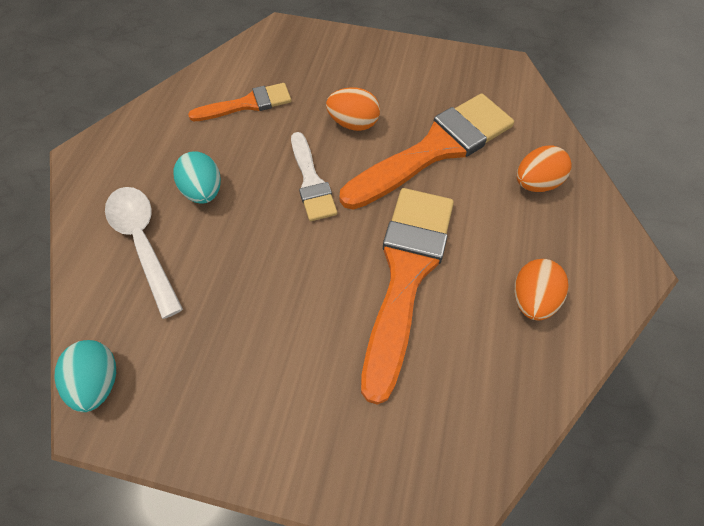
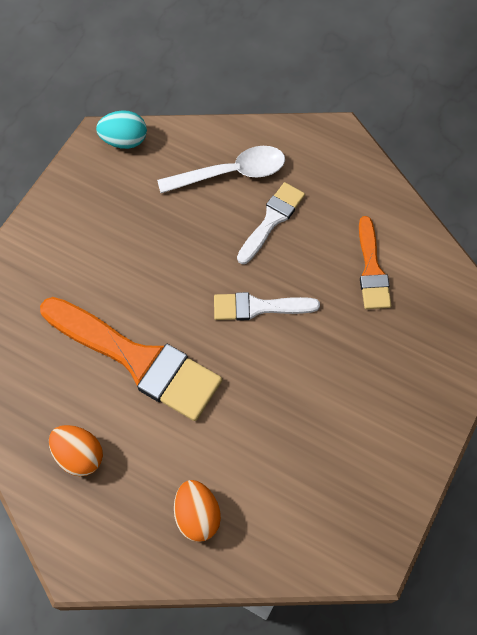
camera: 105 degrees right, 5 degrees up
turquoise egg [173,151,221,203] -> white brush [237,182,305,264]
orange egg [326,87,380,131] -> none
orange brush [339,94,514,210] -> none

